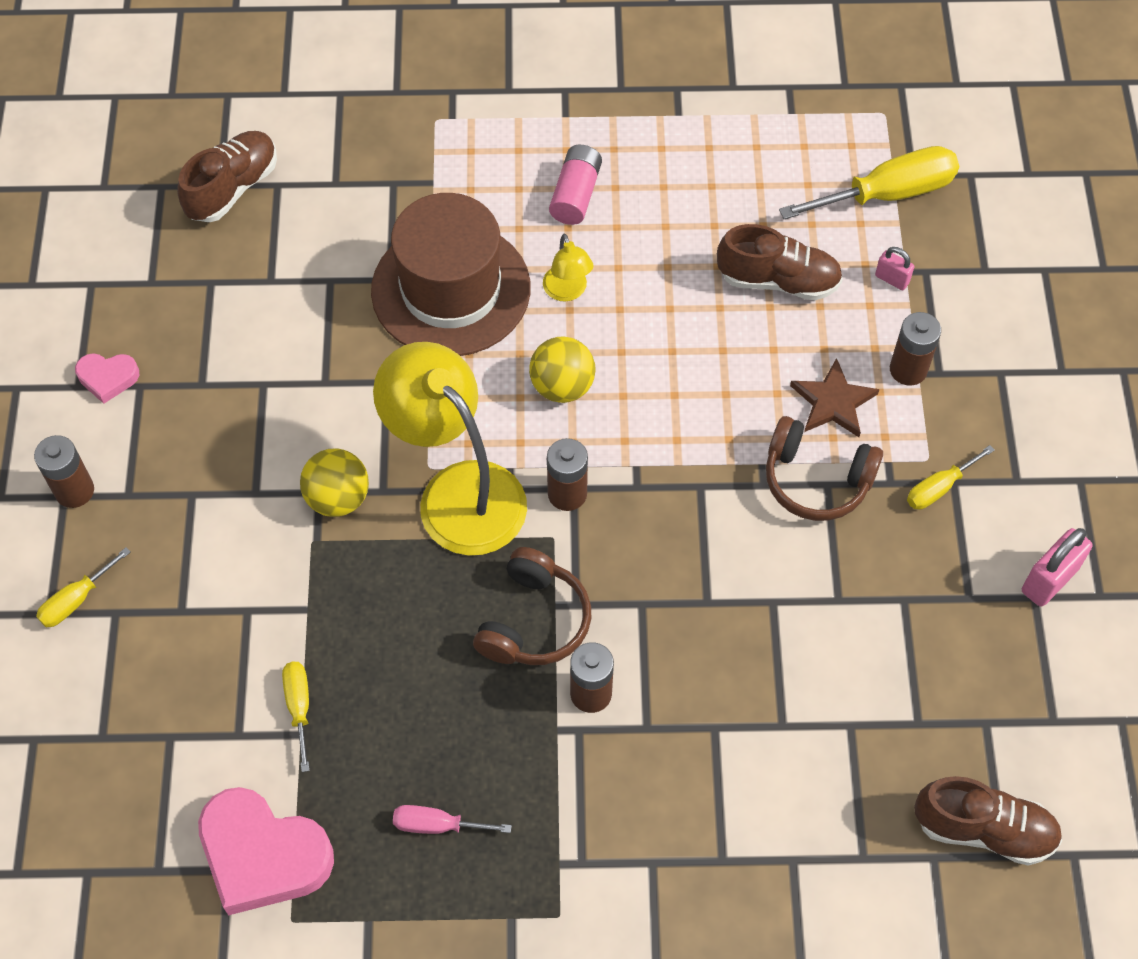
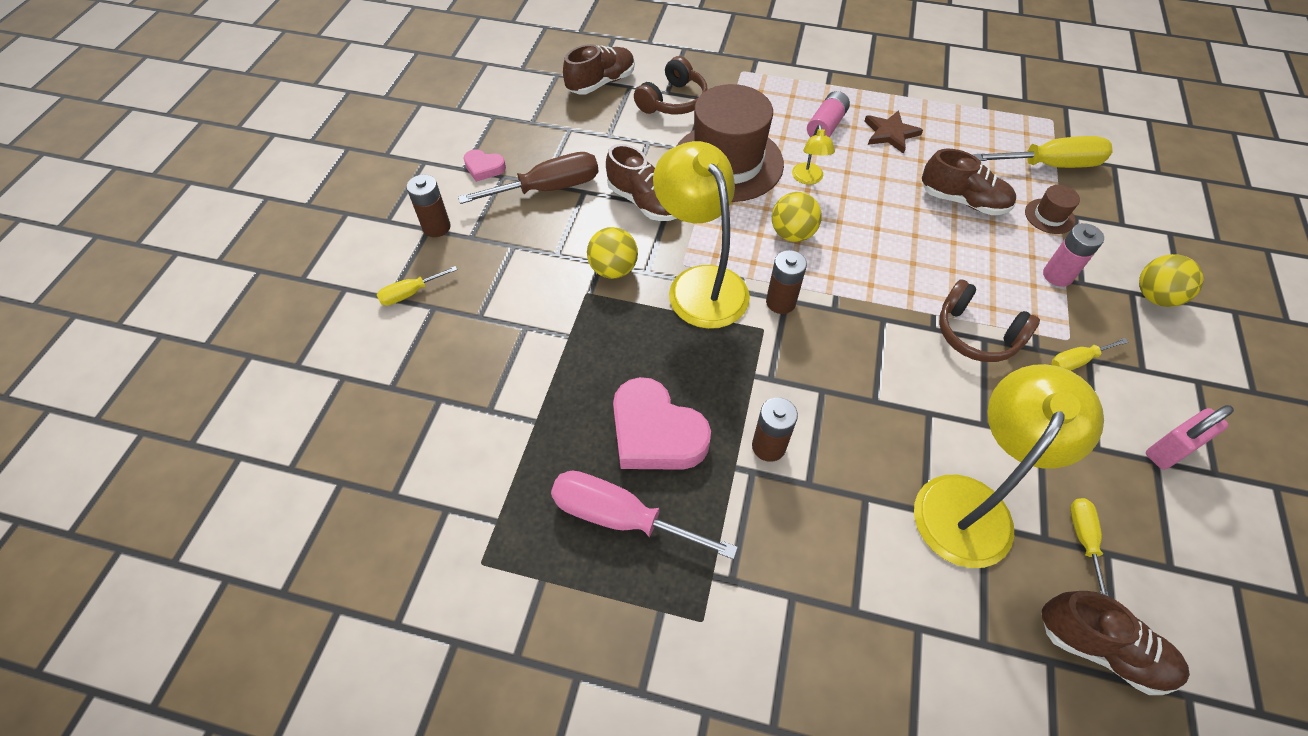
camera: 15 degrees right, 5 degrees down
pink heart [198,787,334,915] -> pink heart moved to [613,377,711,470]
yellow screwdriver [282,662,310,772] -> yellow screwdriver moved to [1070,498,1108,596]
pink screwdriver [393,805,512,834] -> pink screwdriver [551,471,738,559], size x1.91
brown headphones [473,547,591,665] -> brown headphones moved to [634,56,708,114]
brown star [790,358,879,437] -> brown star moved to [865,110,923,154]
pink padlock [875,247,914,290] -> brown hat [1025,185,1080,234]
brown battery [890,312,941,386] -> pink battery [1043,223,1104,287]
none -> brown screwdriver [458,152,598,204]
none -> brown shoe [606,144,677,221]
none -> yellow lamp [914,364,1104,568]
none -> yellow ball [1139,254,1204,307]

